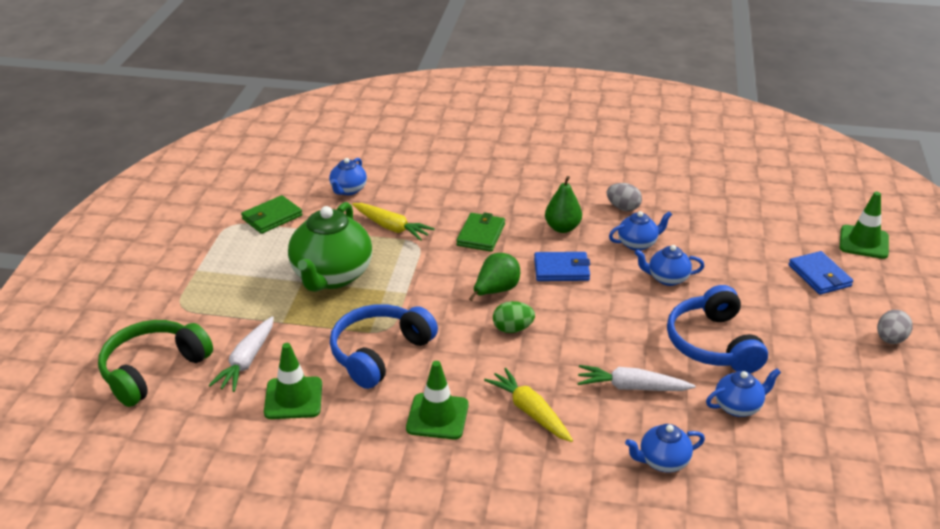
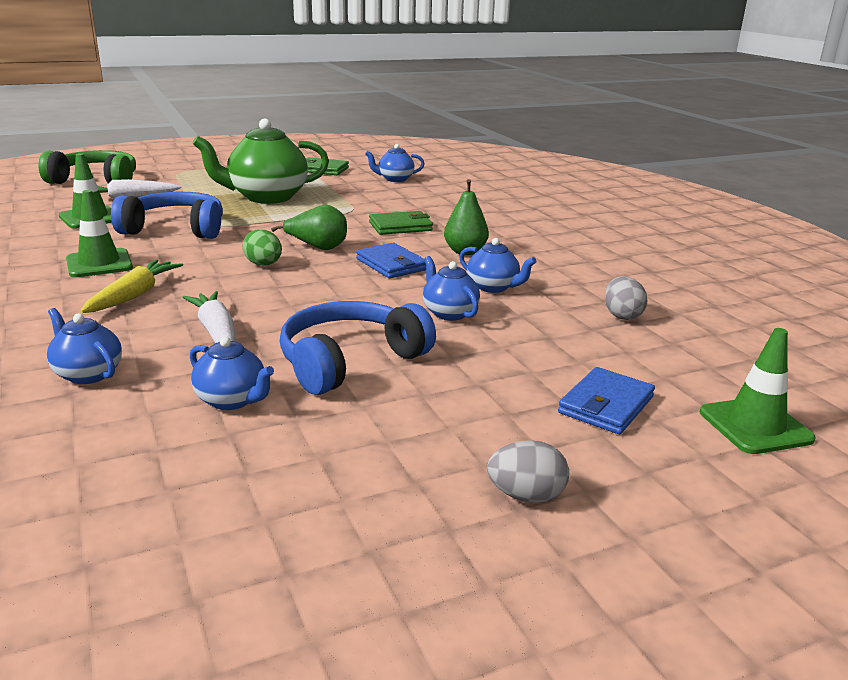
camera: 55 degrees right, 10 degrees down
yellow carrot [352,203,435,241] -> none
grey egg [607,183,642,211] -> grey egg moved to [605,276,647,320]

